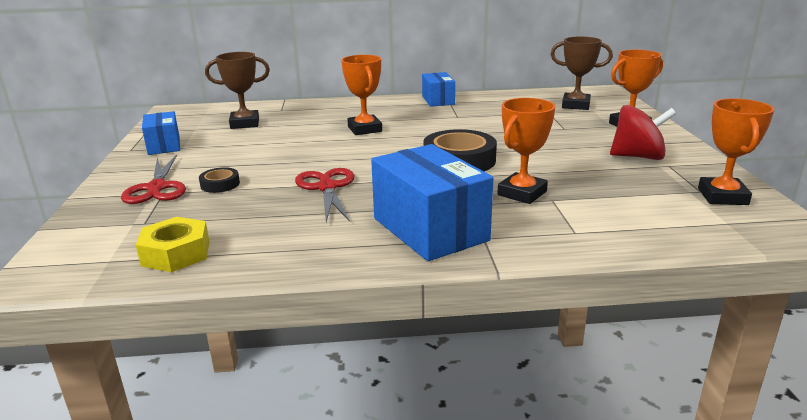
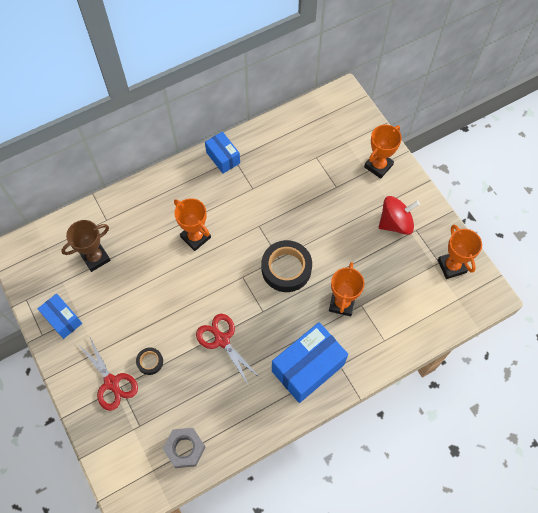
camera: 25 degrees left, 40 degrees up
yellow nut [136,217,209,272] -> grey nut [163,428,205,468]
blue box [371,144,493,261] -> blue box turned 75 degrees counterclockwise [272,322,348,403]
brown trophy [551,36,613,110] -> none

